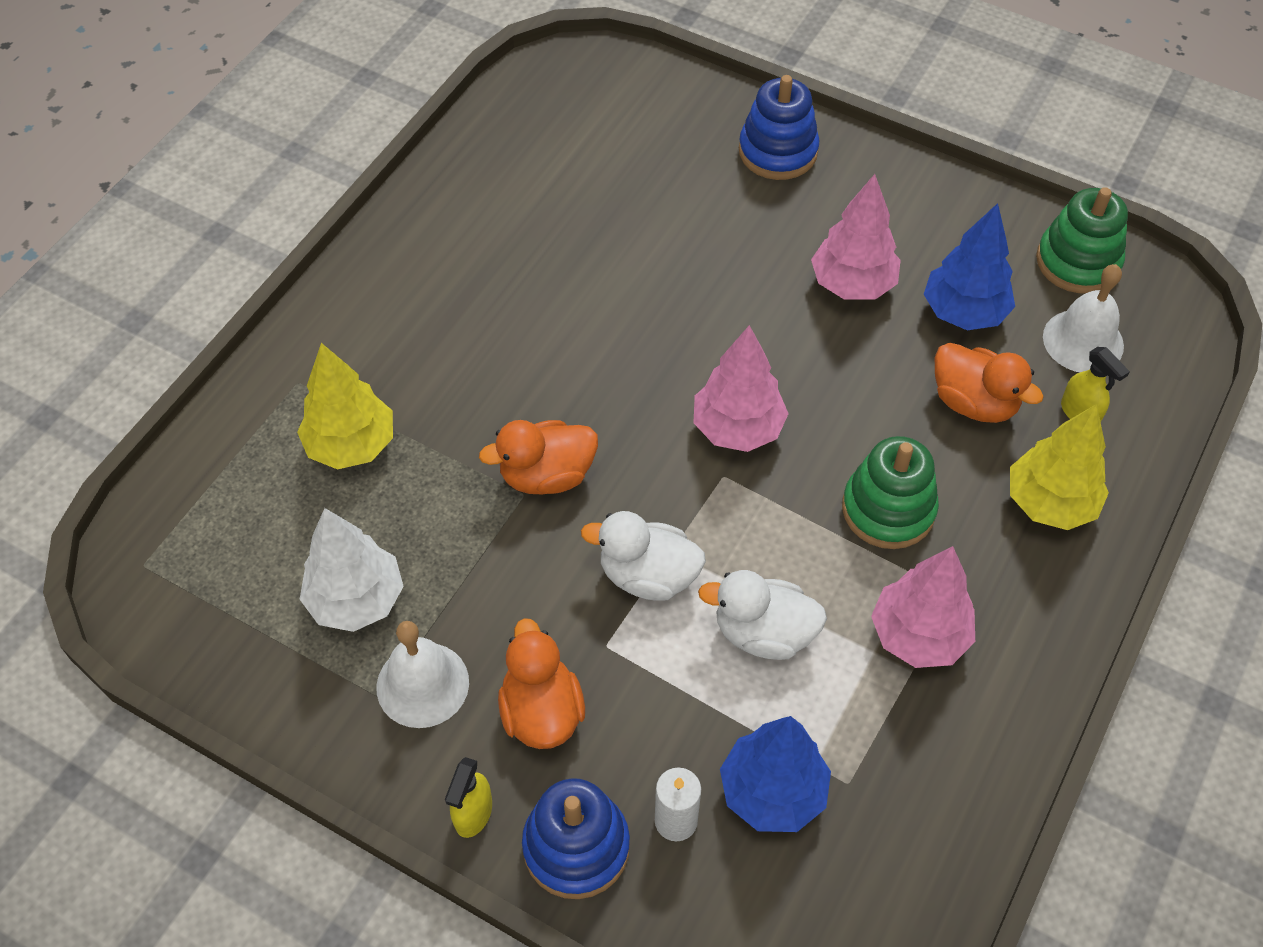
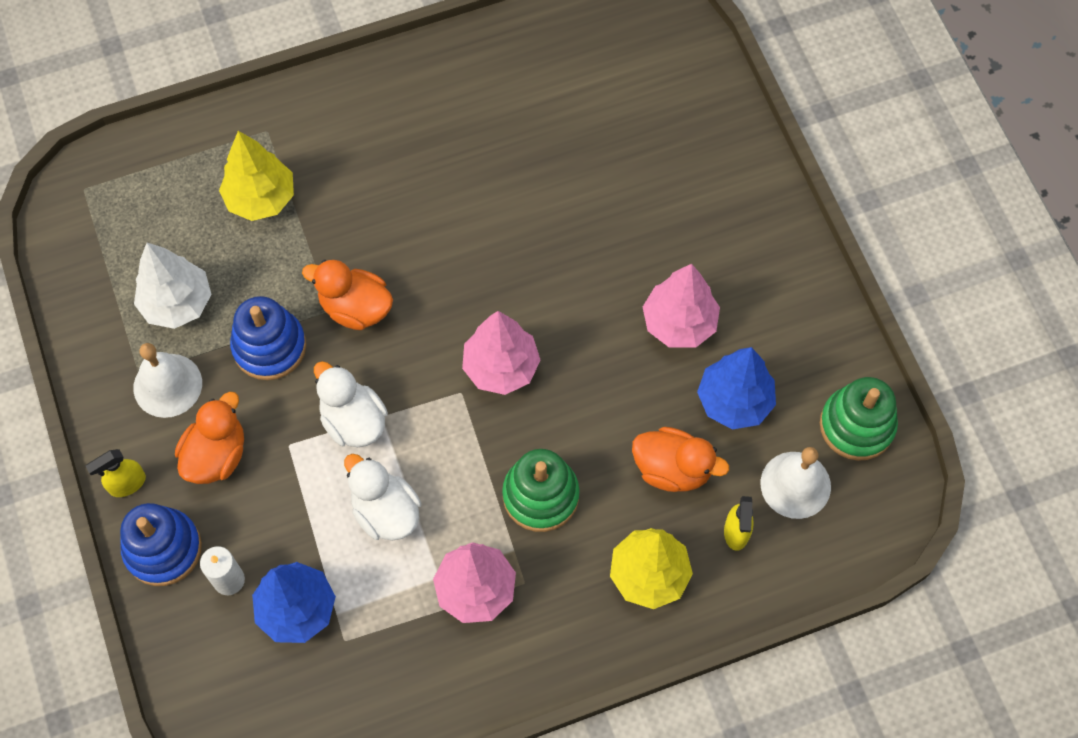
camera: 40 degrees right, 10 degrees up
blue stacking toy [739,75,819,180] -> blue stacking toy moved to [230,296,306,380]
orange duck [935,343,1044,423] -> orange duck turned 60 degrees counterclockwise [632,427,729,492]

